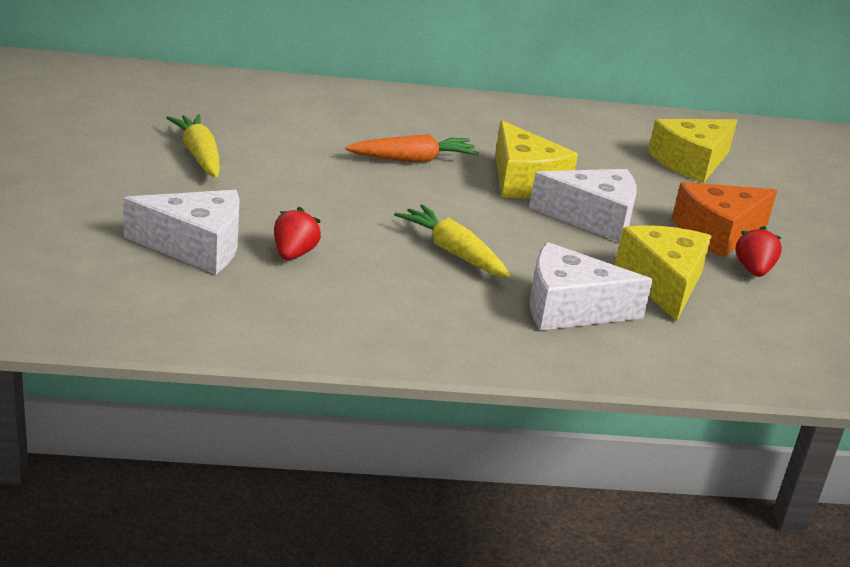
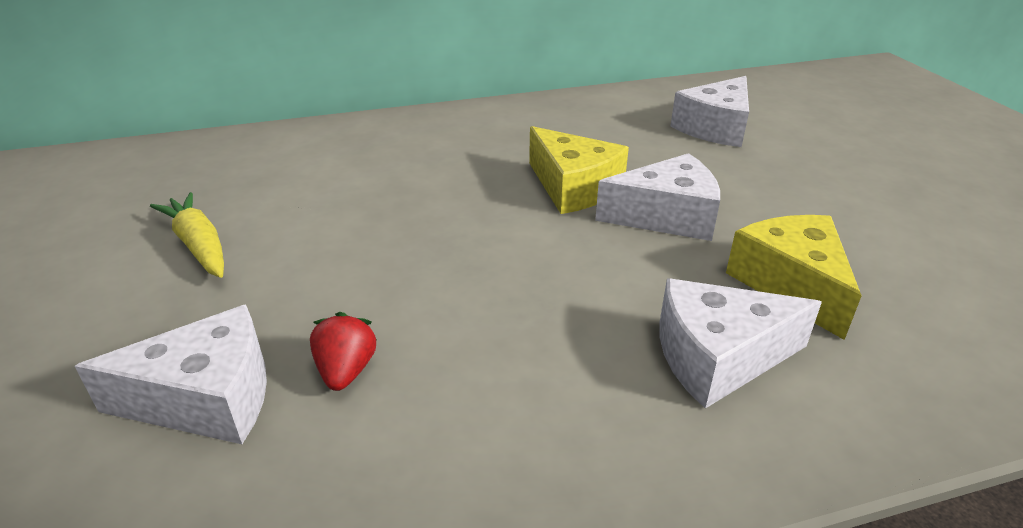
camera: 10 degrees left, 5 degrees up
orange carrot [345,134,479,162] -> none
yellow carrot [394,204,511,278] -> none
yellow cheese [648,119,737,183] -> white cheese [671,76,749,147]
orange cheese [672,182,778,258] -> none
red strawberry [735,226,782,277] -> none

